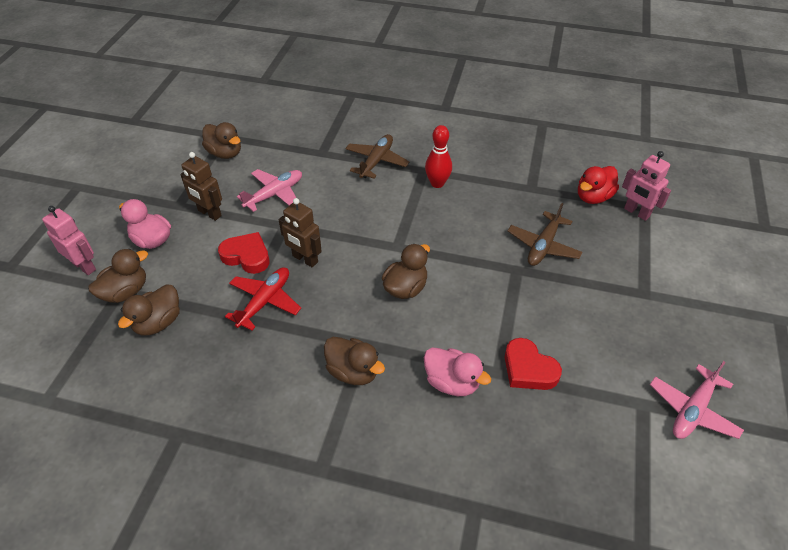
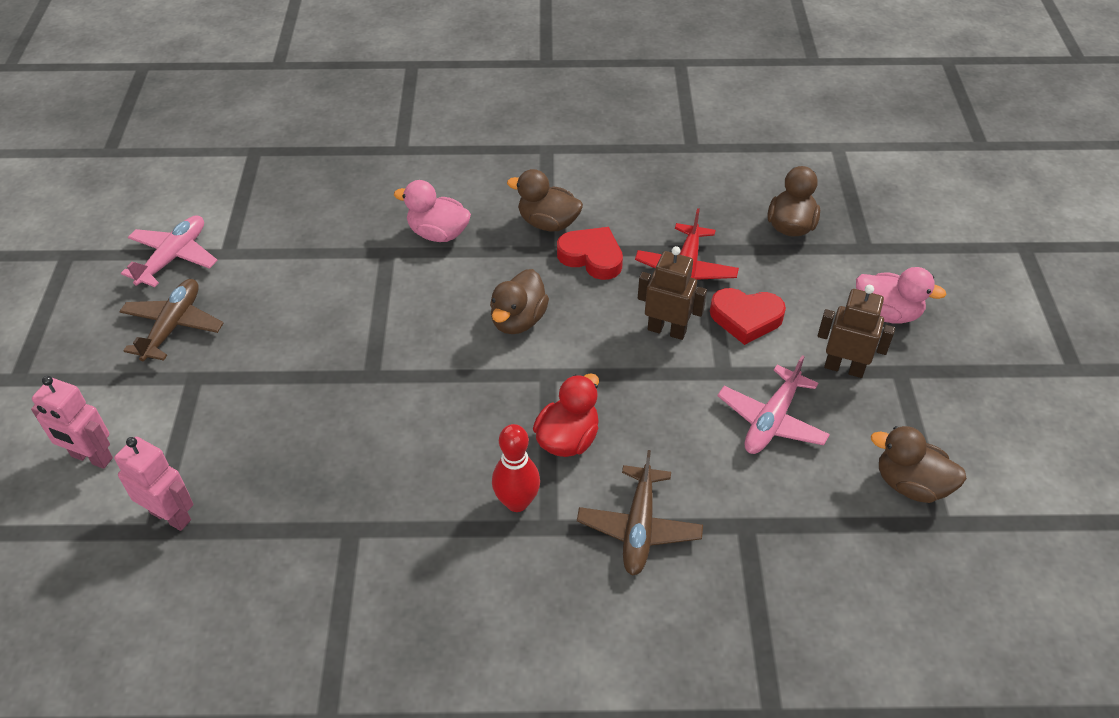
camera: 165 degrees right, 0 degrees up
pink robot [42,206,96,275] -> pink robot moved to [31,376,113,469]
brown duck [88,249,148,303] -> none
red heart [505,338,562,390] -> red heart moved to [557,227,623,280]
brown plane [508,203,583,266] -> brown plane moved to [119,279,223,361]
red duck [578,166,619,204] -> red duck moved to [533,373,599,457]

